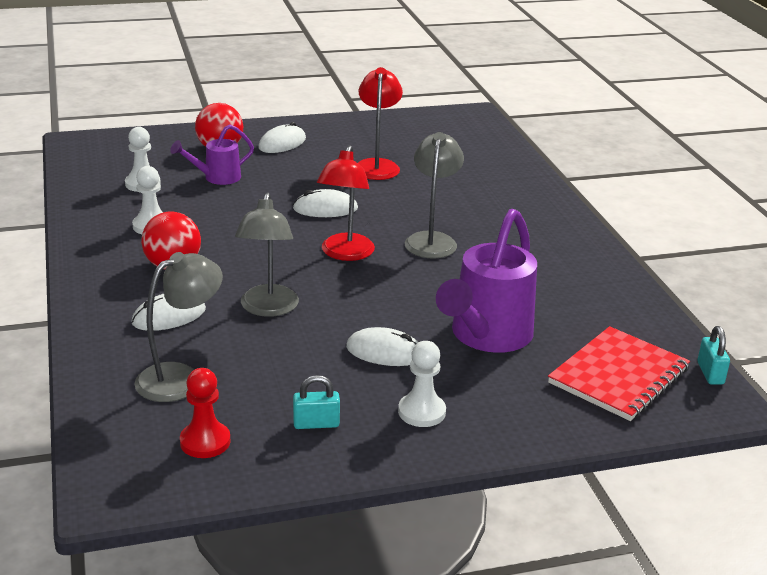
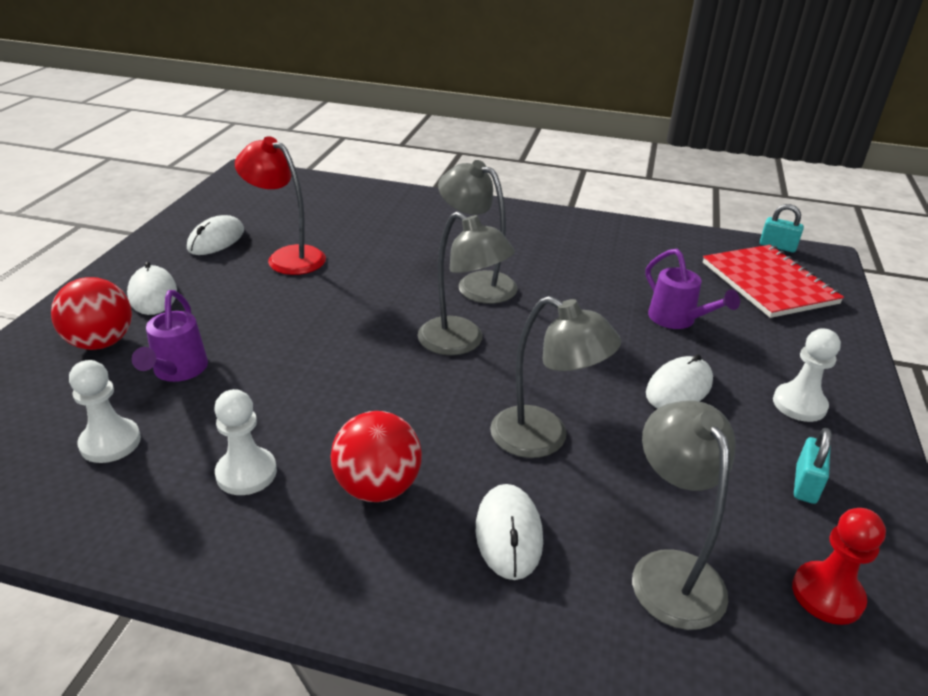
camera: 60 degrees left, 5 degrees up
white mouse [293,189,358,217] -> white mouse moved to [187,215,244,255]
red lamp [317,145,375,261] -> grey lamp [418,212,515,355]
purple watering can [436,209,537,353] -> purple watering can [646,249,740,329], size x0.54

